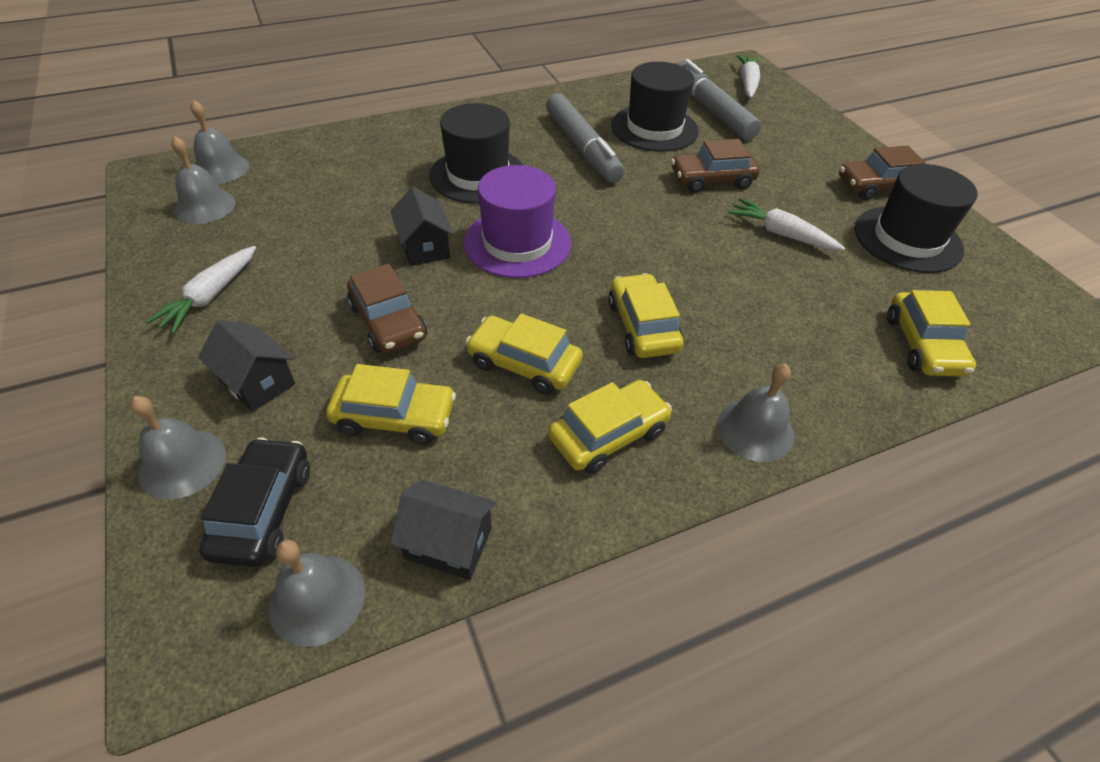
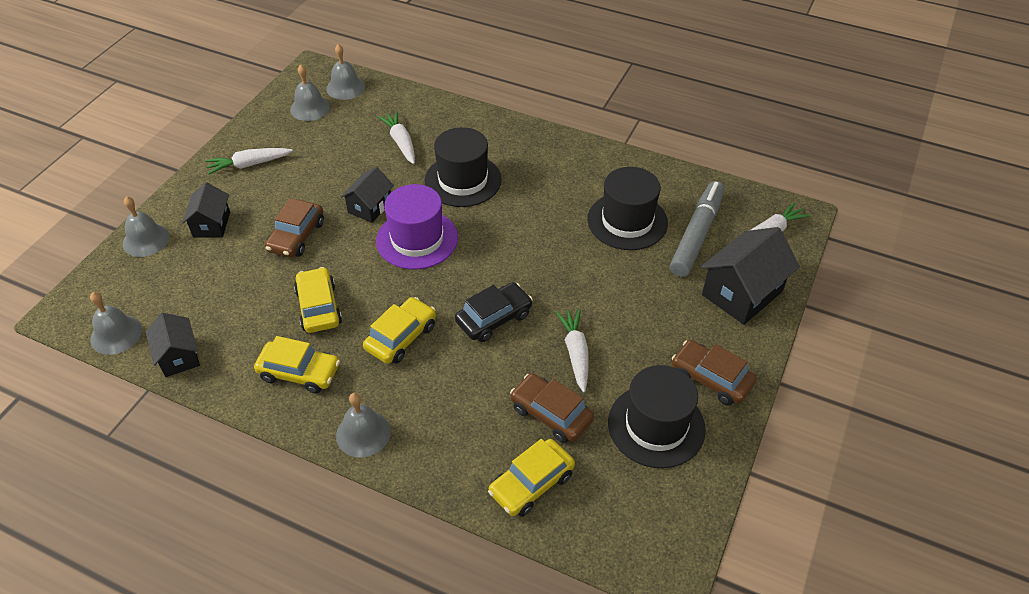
camera: 50 degrees right, 0 degrees up
black car [199,437,310,567] -> black car moved to [455,282,533,342]
yellow car [326,364,456,444] -> none
grey marker [546,93,624,183] -> none
brown car [671,139,760,193] -> brown car moved to [510,373,594,443]
none -> white carrot [378,111,415,164]
none -> black house [701,227,800,325]

